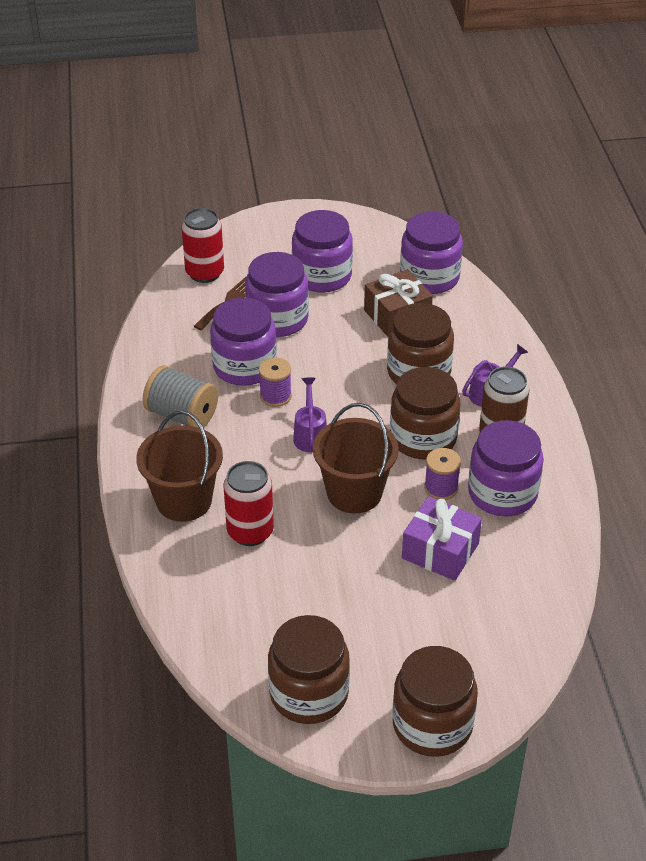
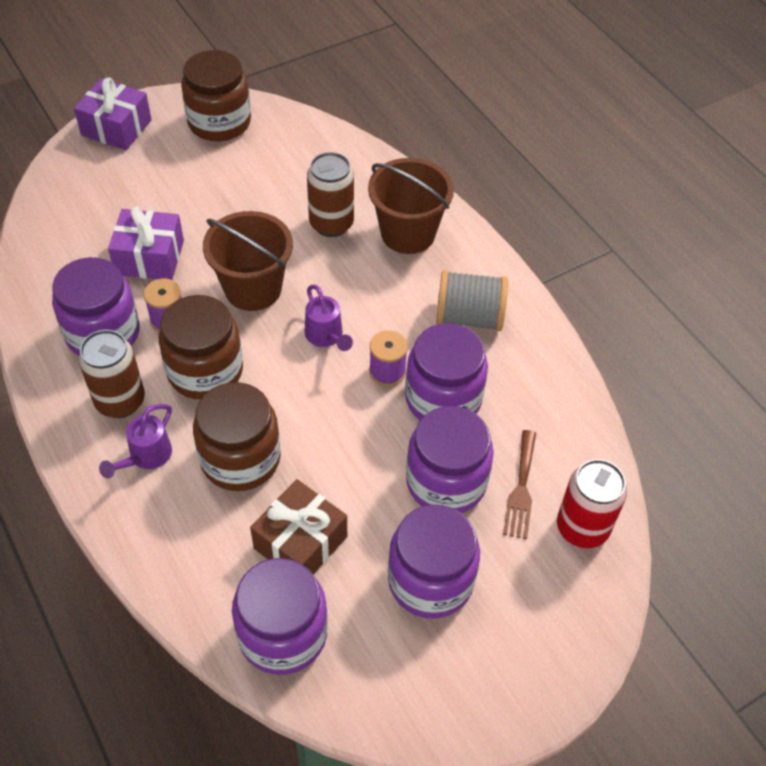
camera: 155 degrees right, 10 degrees up
red can [224,461,274,546] -> brown can [307,152,354,237]
brown jar [393,646,478,757] -> purple gift [74,78,152,150]

